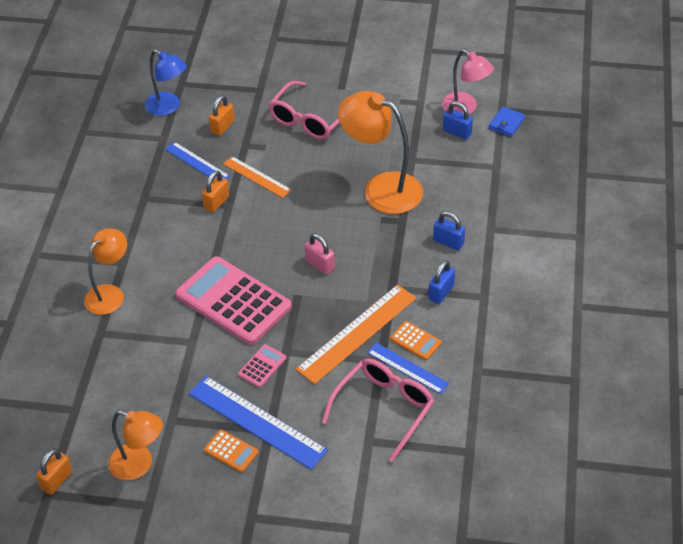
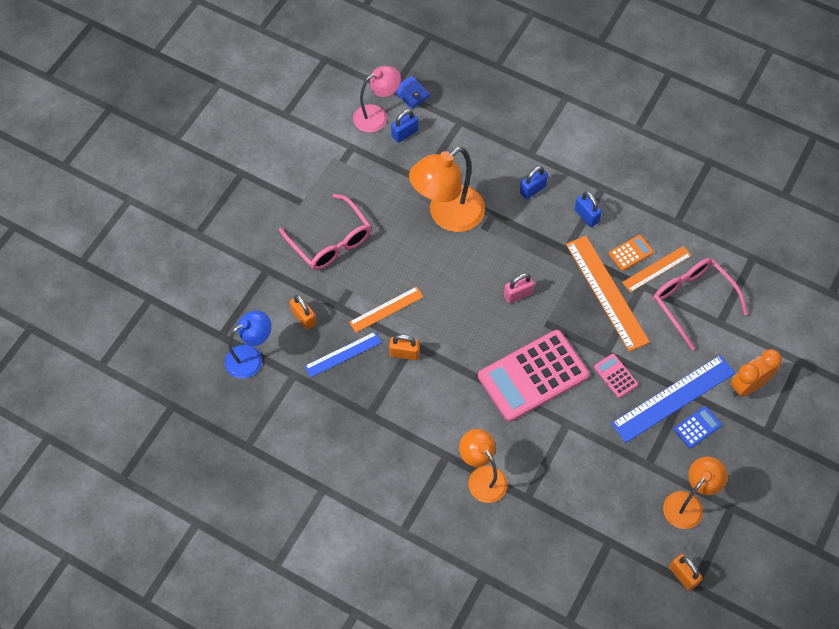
camera: 70 degrees left, 15 degrees up
orange padlock [202,170,229,213] -> orange padlock turned 45 degrees counterclockwise [389,334,420,360]
orange calculator [204,430,259,472] -> blue calculator [674,406,722,448]
blue ruler [367,343,449,394] -> orange ruler [622,246,692,293]
none -> orange clock [731,349,782,397]

